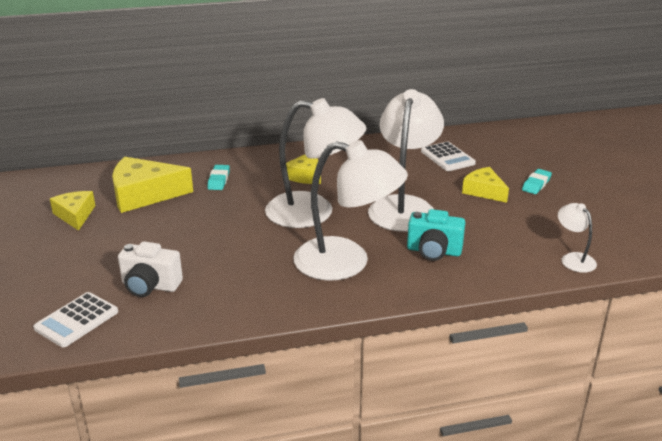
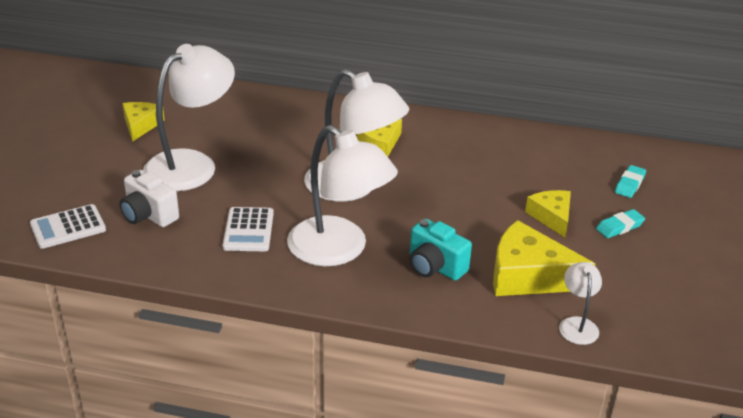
camera: 25 degrees right, 5 degrees up
yellow cheese [112,157,193,213] -> yellow cheese moved to [493,220,595,296]
turquoise eraser [207,165,230,190] -> turquoise eraser moved to [615,165,646,198]
white lamp [368,89,444,232] -> white lamp moved to [143,44,235,191]
white calculator [421,142,476,171] -> white calculator moved to [222,207,274,251]

